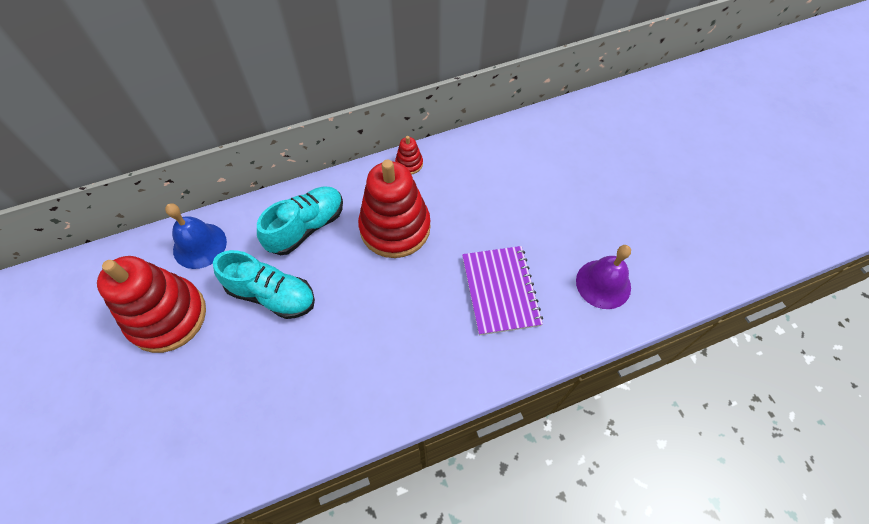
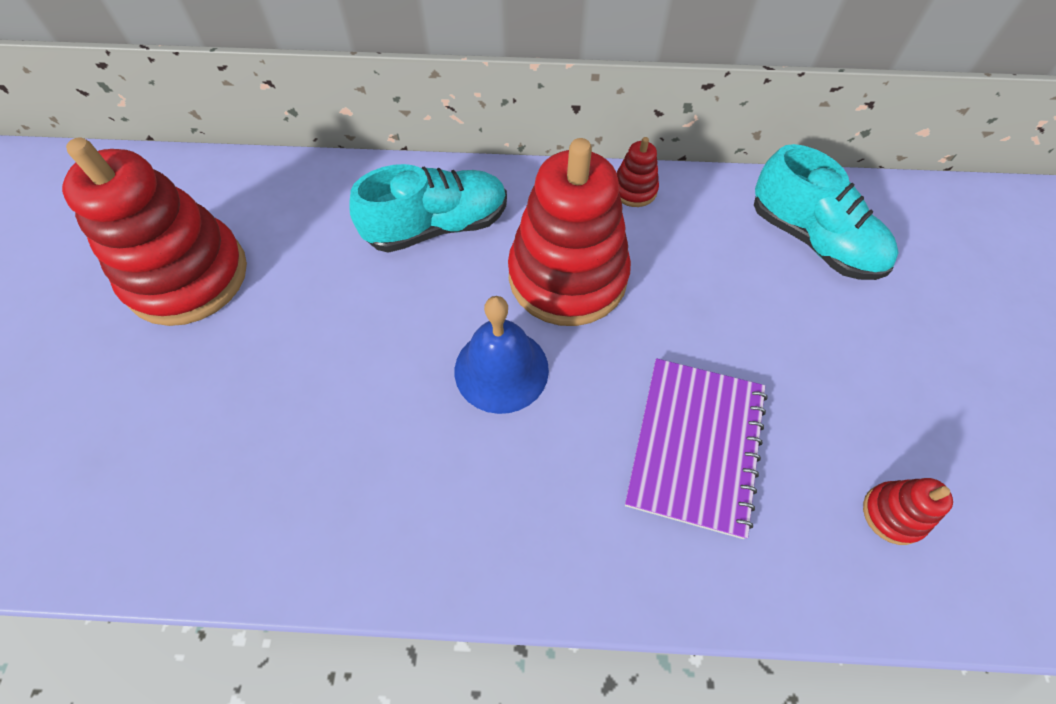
camera: 25 degrees right, 0 degrees up
blue bell [165,203,227,269] -> blue bell moved to [455,296,549,414]
turquoise shoe [213,250,315,319] -> turquoise shoe moved to [754,144,899,280]
purple bell [576,245,631,309] -> red stacking toy [863,478,953,545]

